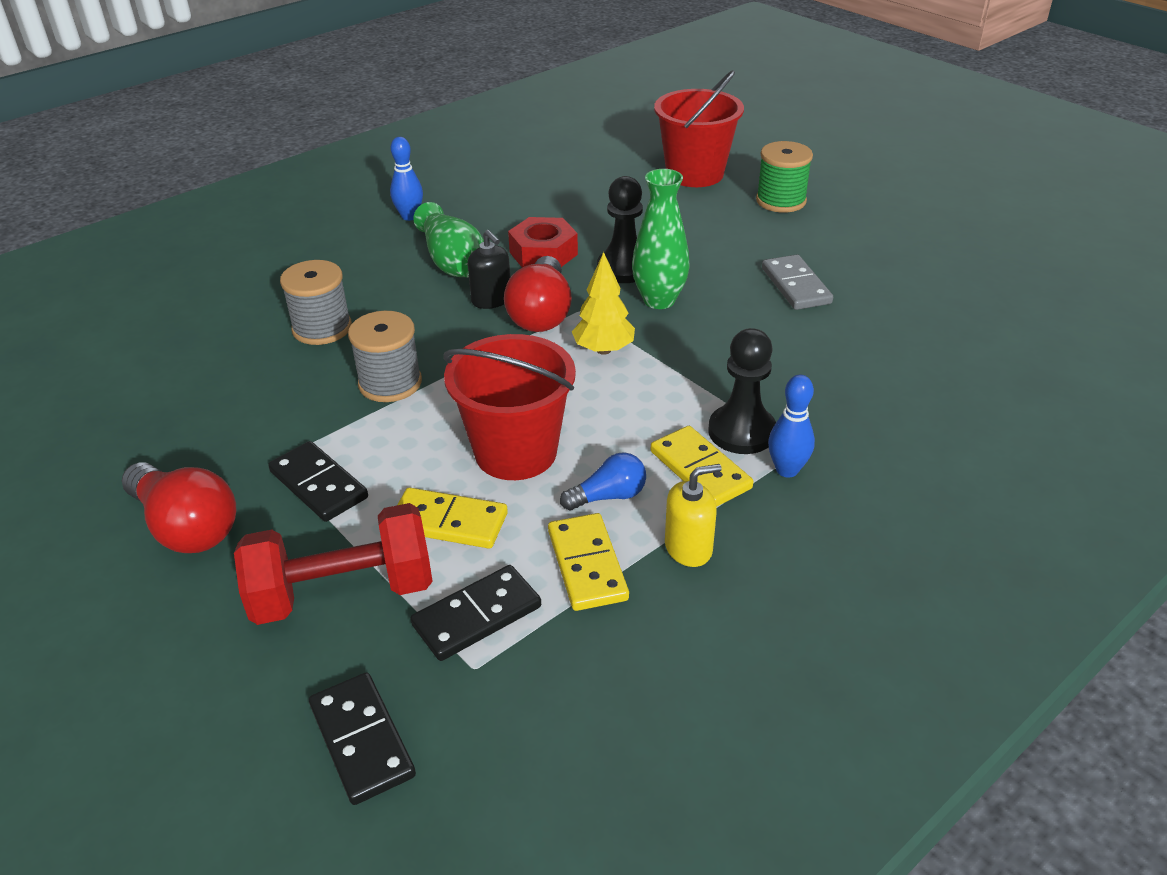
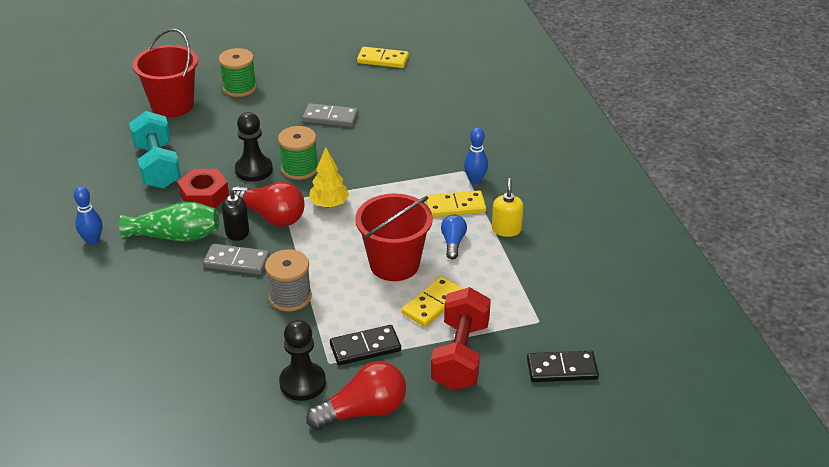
camera: 65 degrees left, 0 degrees up
grey spool [280,260,352,345] -> none
black domino [411,565,541,661] -> none
yellow domino [548,513,629,611] -> yellow domino moved to [357,47,409,68]
green vase [632,169,690,309] -> green spool [278,126,318,180]
black pawn [709,328,776,454] -> black pawn moved to [279,320,326,401]
none -> turquoise dumbbell [129,111,181,189]
none -> grey domino [203,244,270,275]

